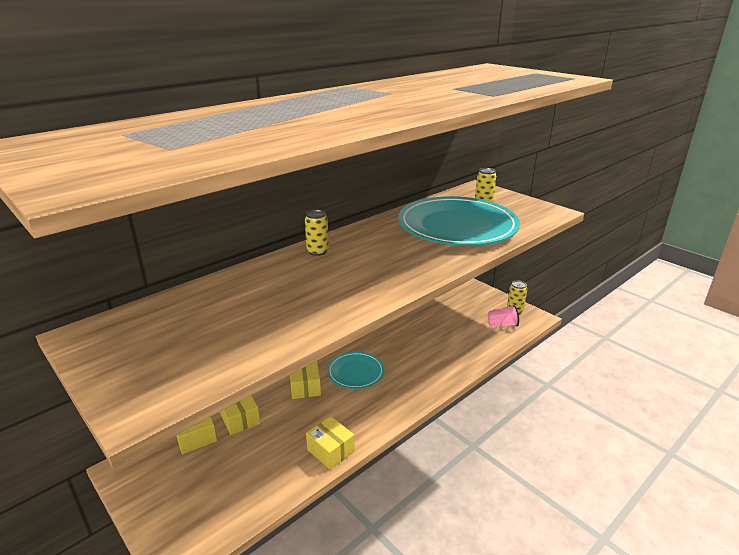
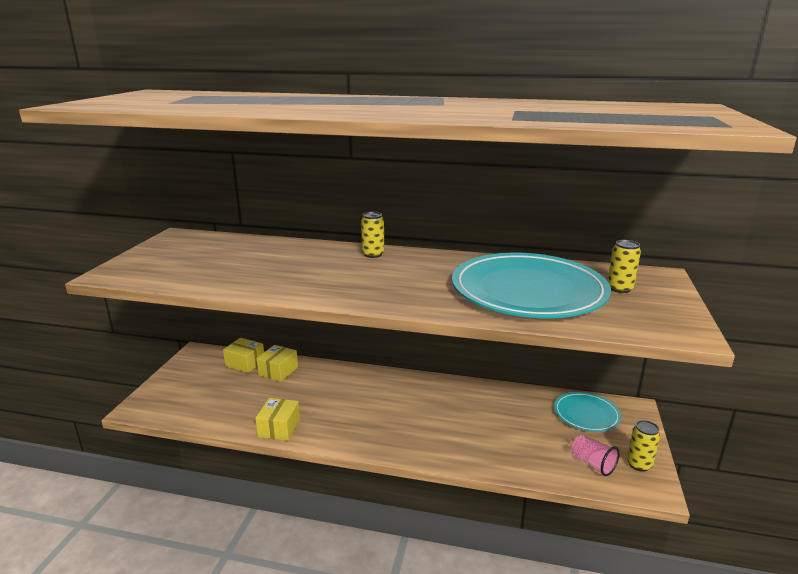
camera: 55 degrees right, 5 degrees down
yellow box [290,361,321,399] -> none
turquoise plate [327,352,384,389] -> turquoise plate moved to [554,392,621,432]

